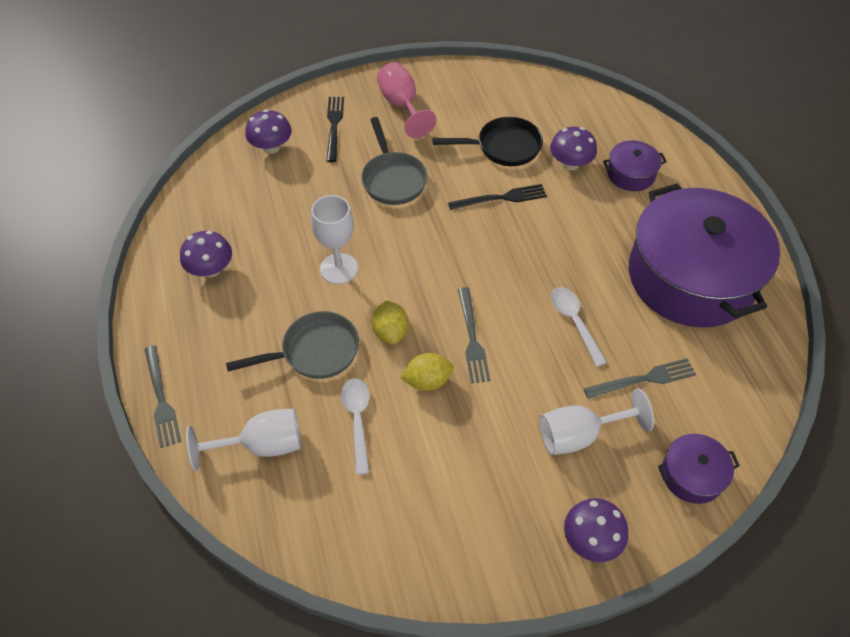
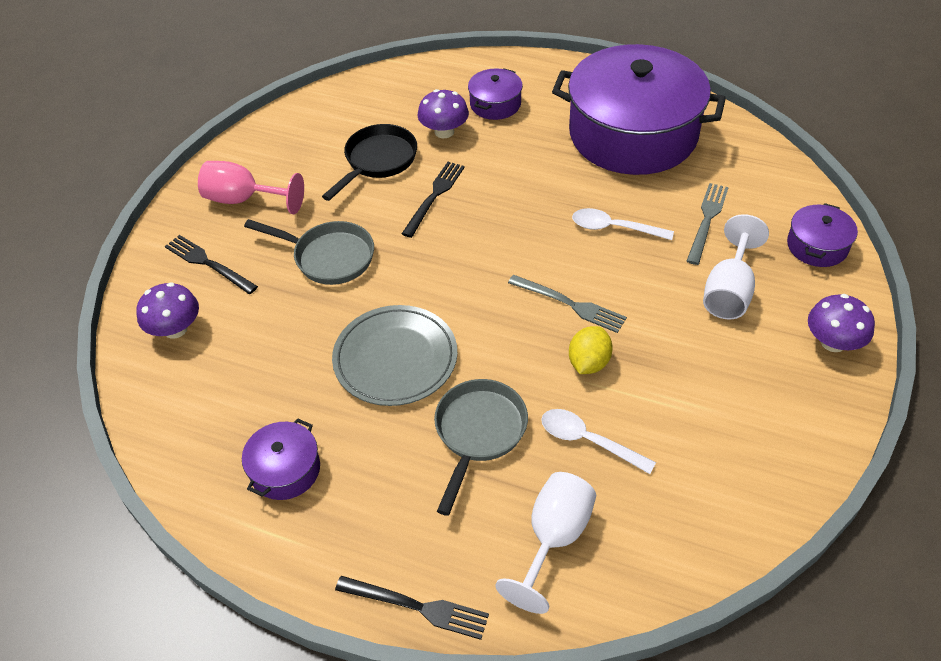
camera: 50 degrees left, 5 degrees down
grey fork [145,345,181,448] -> black fork [335,576,489,640]
purple mushroom [180,231,232,277] -> purple pot [242,418,320,500]
white goblet [311,195,358,284] -> grey plate [332,305,457,406]
yellow lemon [372,301,408,345] -> none

